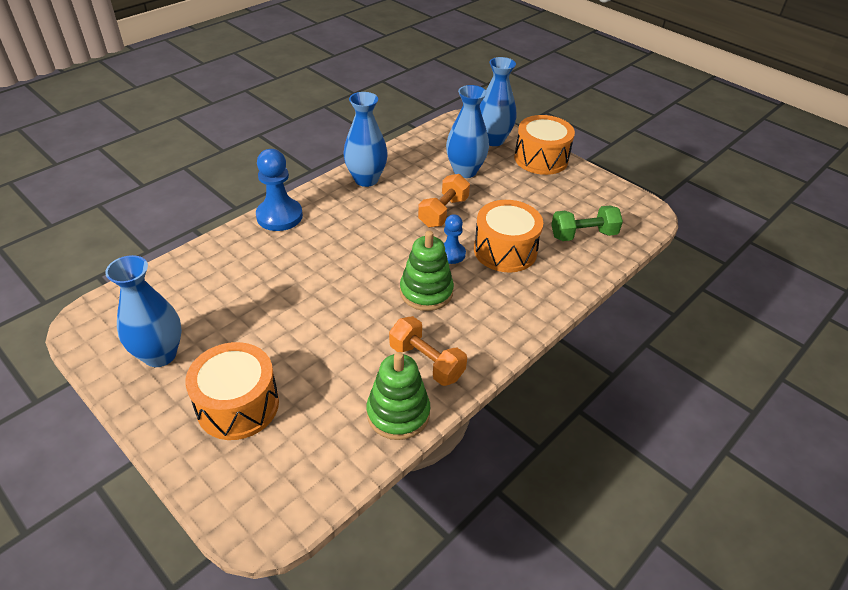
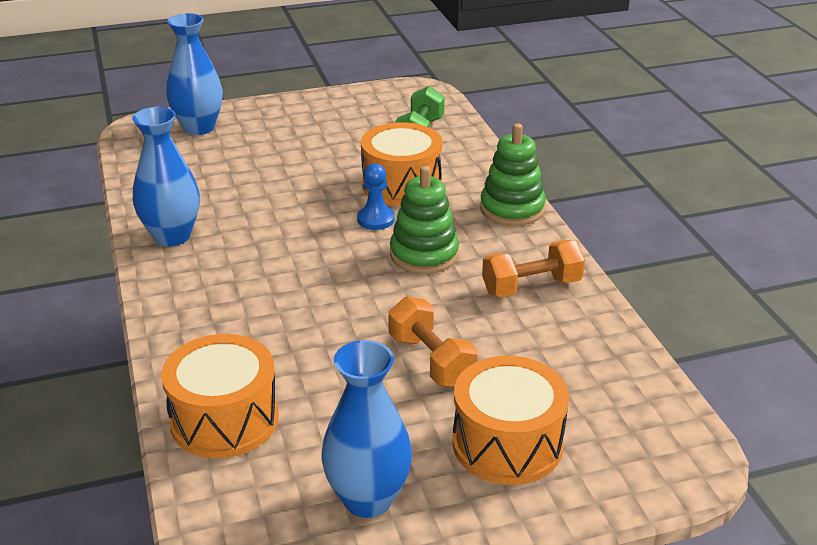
camera: 60 degrees left, 10 degrees down
blue pawn [256,149,303,231] -> none
green stacking toy [366,352,430,440] -> green stacking toy moved to [480,123,546,226]
orange dumbbell [418,174,470,228] -> orange dumbbell moved to [388,296,478,387]
blue vase [446,85,489,178] -> none
orange drum [514,115,575,175] -> orange drum moved to [161,334,279,458]

